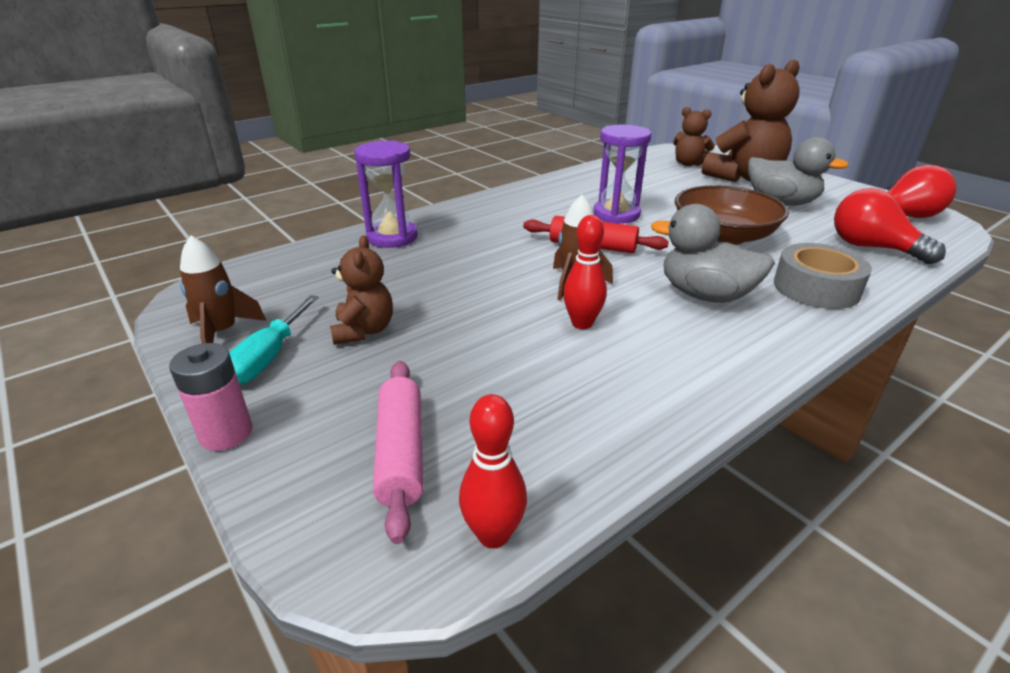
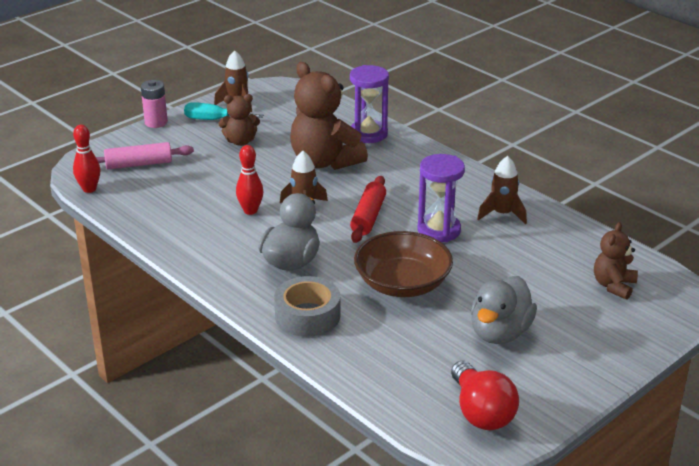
camera: 85 degrees right, 0 degrees up
brown teddy bear [702,59,800,182] -> brown teddy bear moved to [290,62,368,170]
red light bulb [834,188,946,264] -> none
none -> brown rocket [477,156,527,225]

